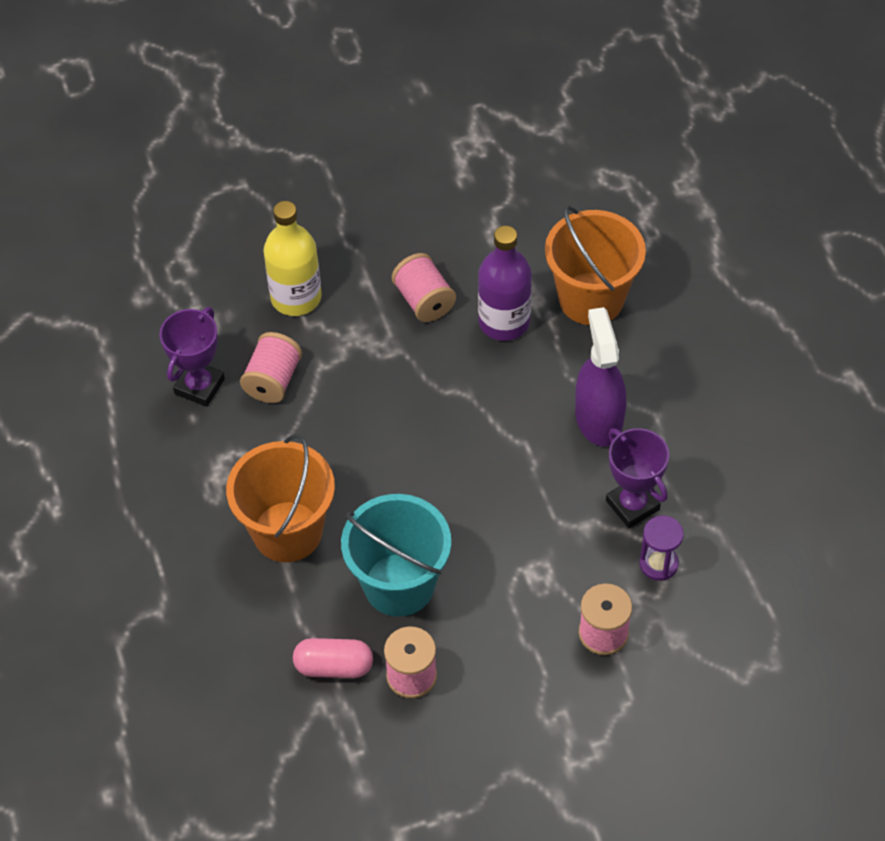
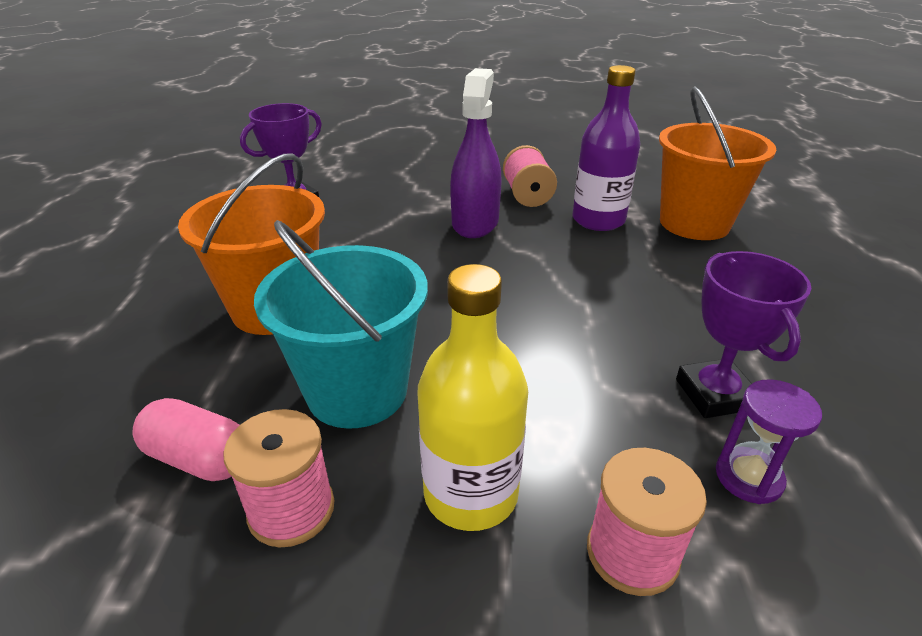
camera: 20 degrees right, 20 degrees down
pink spool [240,332,302,403] -> none
yellow bottle [263,201,322,316] -> yellow bottle moved to [418,264,528,531]
purple spray bottle [575,307,626,447] -> purple spray bottle moved to [450,68,502,238]

